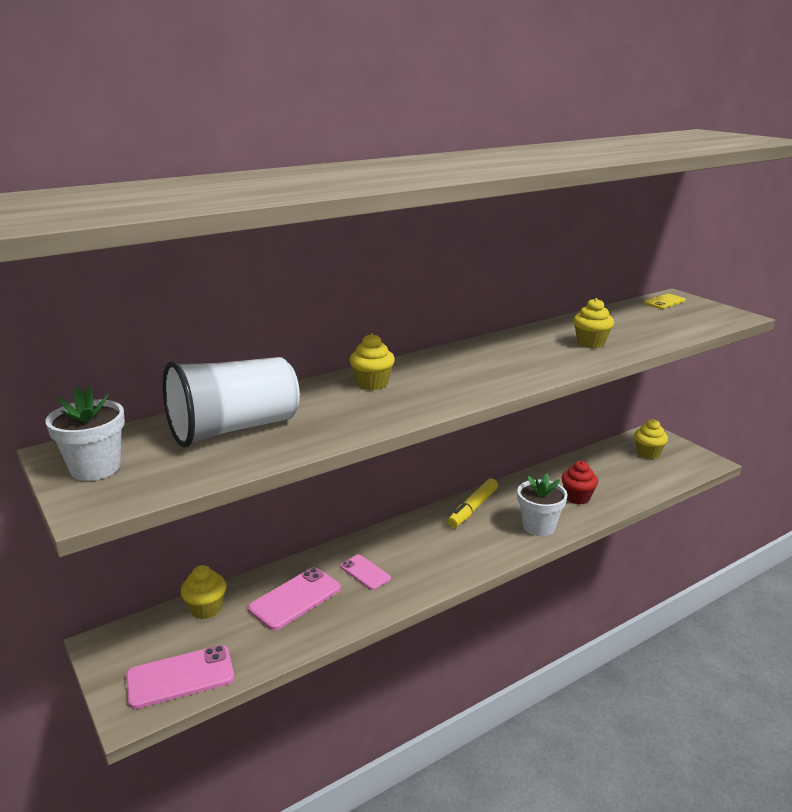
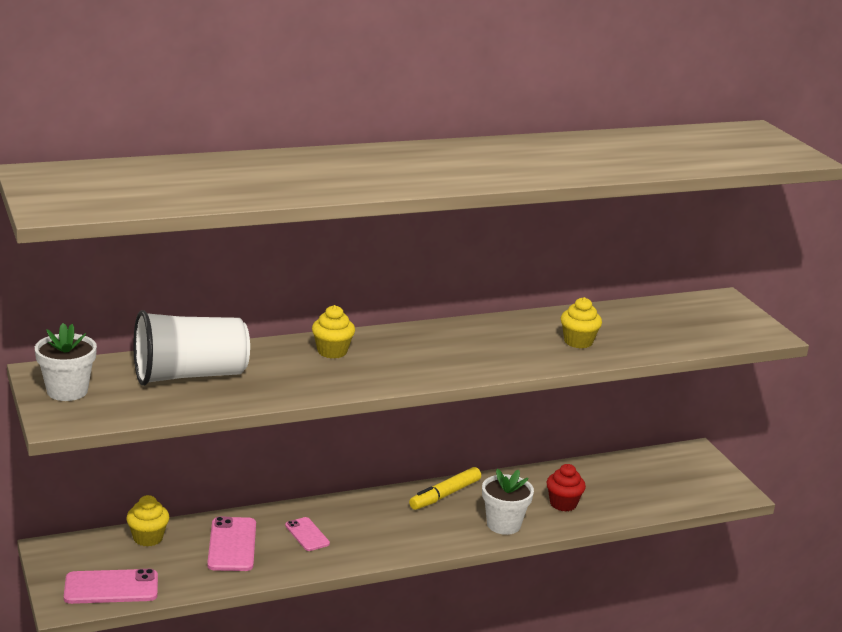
camera: 10 degrees right, 0 degrees up
pink phone [248,567,341,630] -> pink phone turned 60 degrees counterclockwise [207,517,256,571]
yellow cupcake [634,419,668,459] -> none
yellow phone [644,294,686,309] -> none

